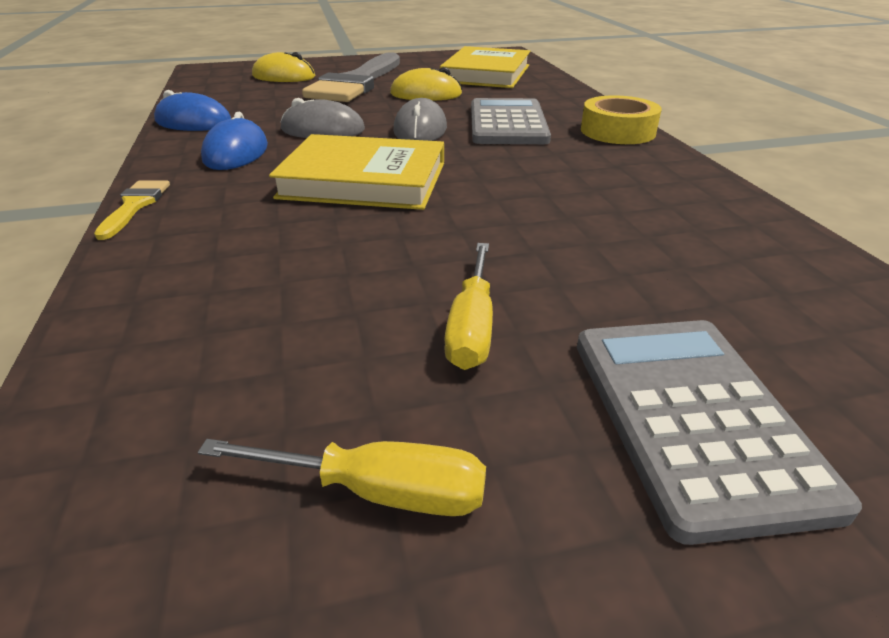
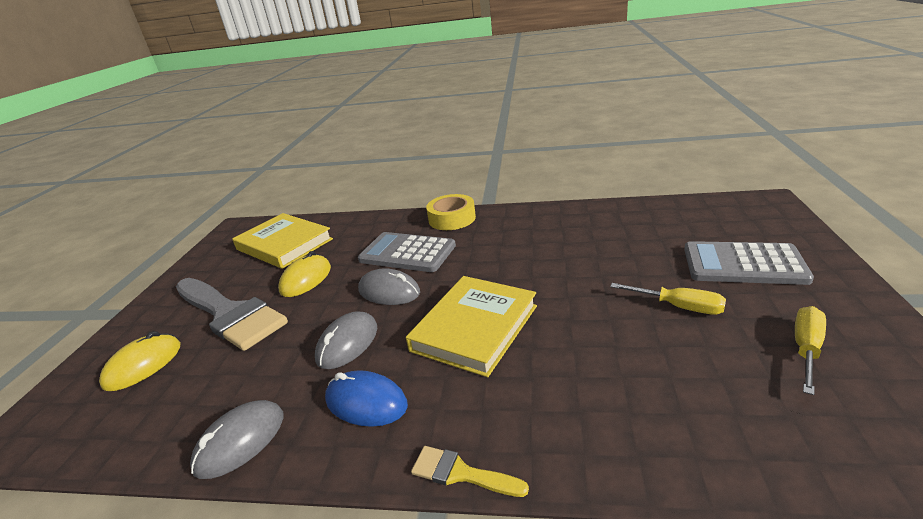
camera: 65 degrees left, 5 degrees down
blue mouse [154,90,231,131] -> grey mouse [190,400,284,479]

